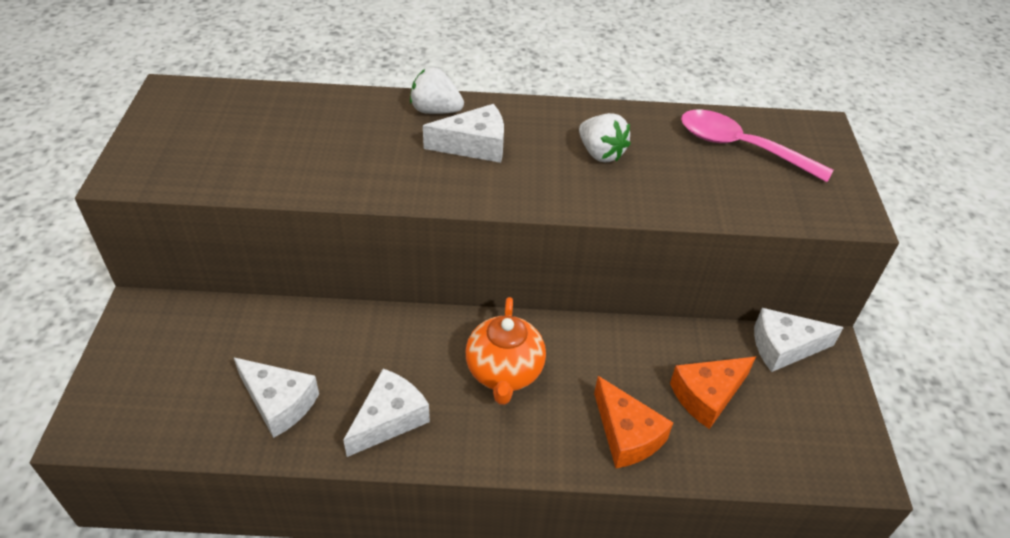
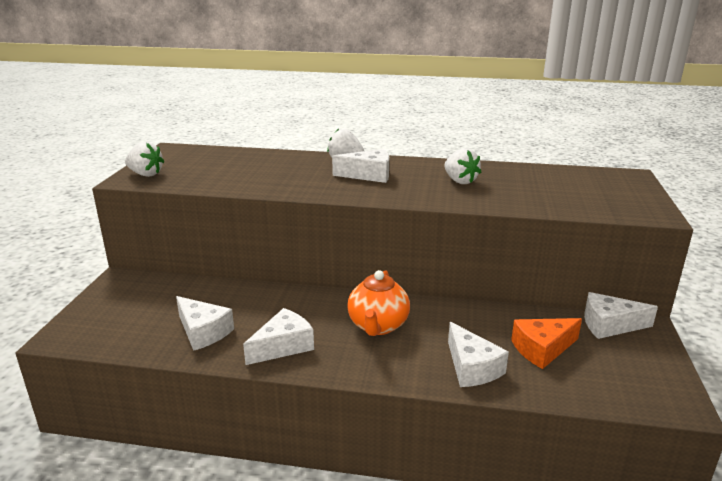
camera: 10 degrees right, 20 degrees down
orange cheese [594,376,673,468] -> white cheese [448,322,509,387]
pink spoon [681,110,833,182] -> none
none -> white strawberry [125,142,164,177]

